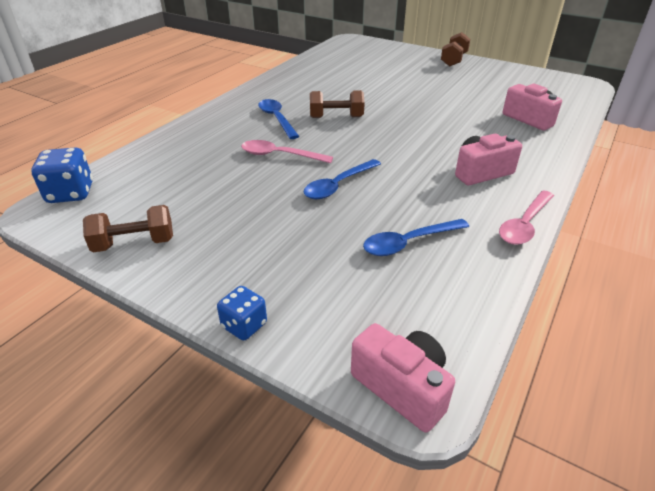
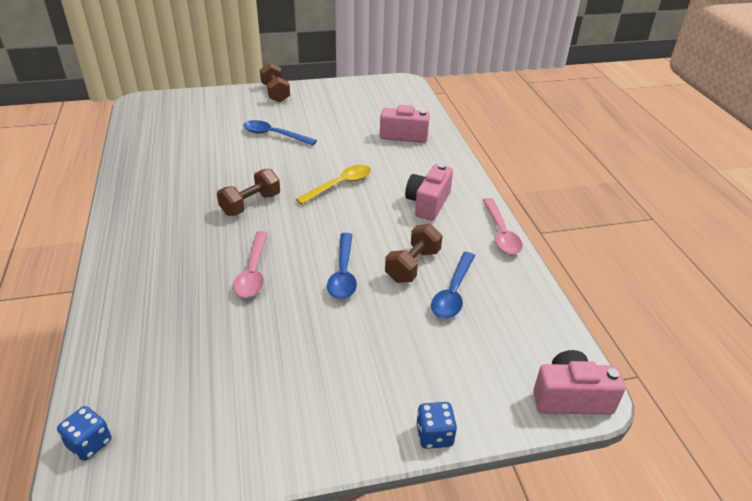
camera: 45 degrees left, 0 degrees up
blue dice [31,147,93,203] -> blue dice [57,406,111,461], size x0.64
brown dumbbell [83,205,173,252] -> brown dumbbell moved to [385,224,443,283]
pink spoon [241,140,333,163] -> pink spoon turned 60 degrees counterclockwise [233,231,268,298]
blue spoon [258,99,299,139] -> blue spoon moved to [243,120,317,145]
none -> yellow spoon [296,165,371,205]

